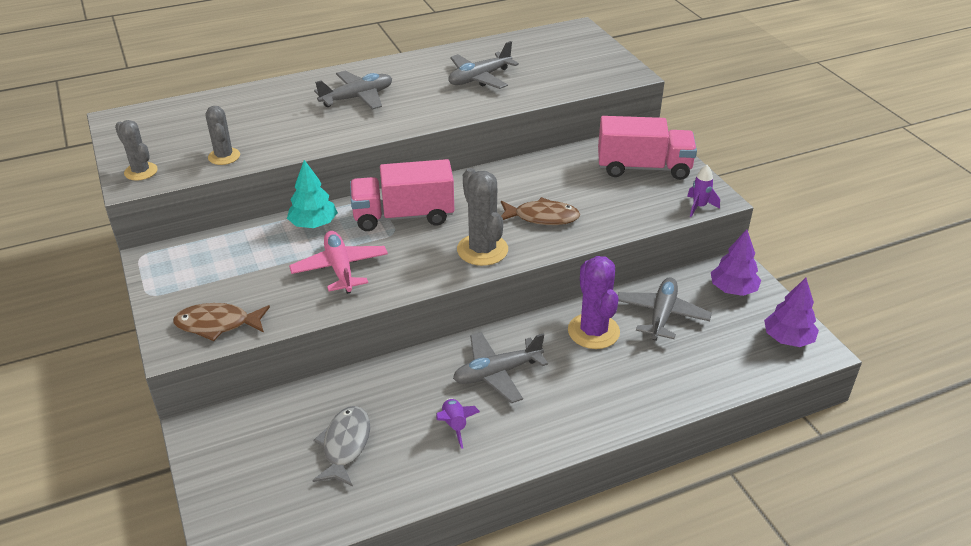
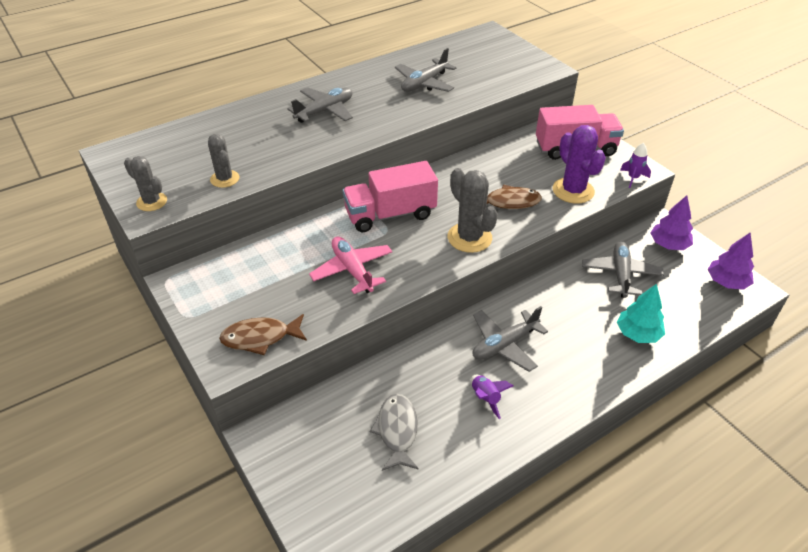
camera: 10 degrees left, 5 degrees up
turquoise tree [287,160,338,228] -> turquoise tree moved to [617,284,665,343]
purple cactus [568,256,620,349] -> purple cactus moved to [553,125,606,204]

